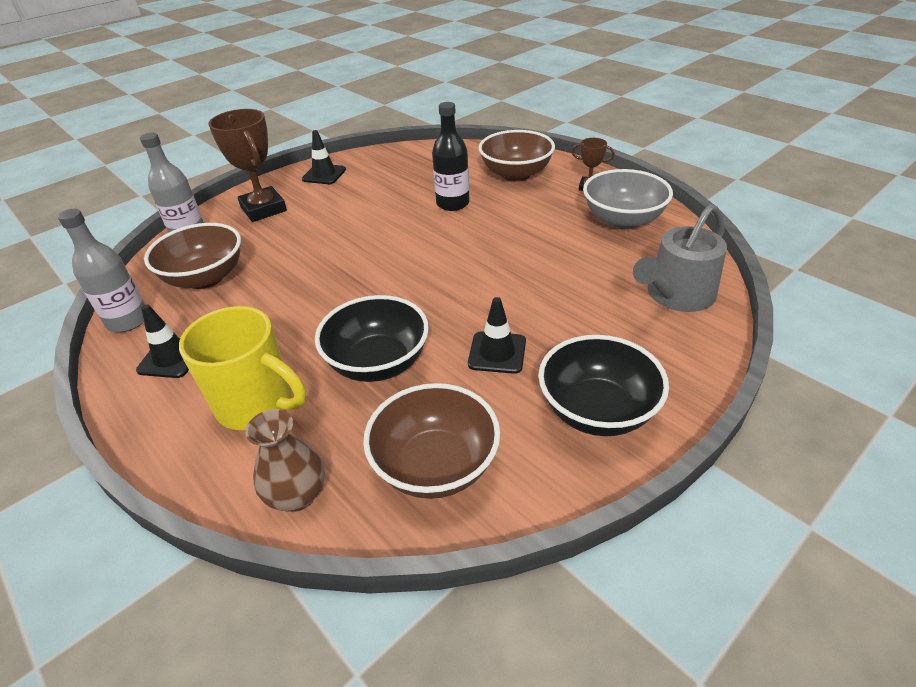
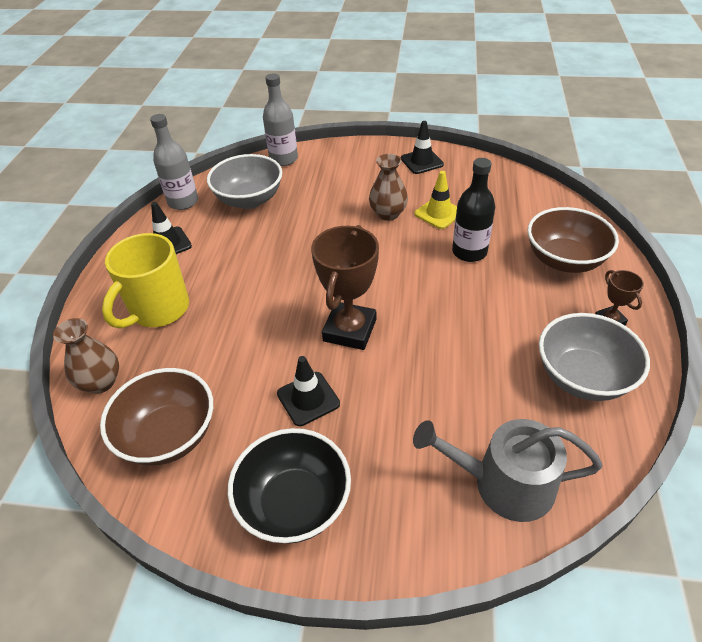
camera: 50 degrees right, 5 degrees up
brown bowl [144,223,241,289] -> grey bowl [207,154,282,209]
yellow mug [179,306,306,430] -> yellow mug turned 45 degrees clockwise [102,233,189,329]
brown trophy [208,109,287,222] -> brown trophy moved to [311,225,379,350]
black bowl [315,295,429,382] -> none
none -> brown vase [369,154,408,221]
none -> yellow traffic cone [414,171,457,229]

